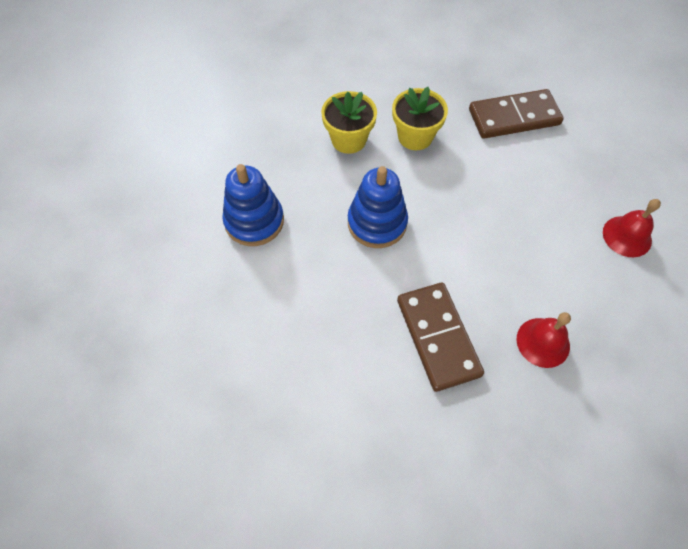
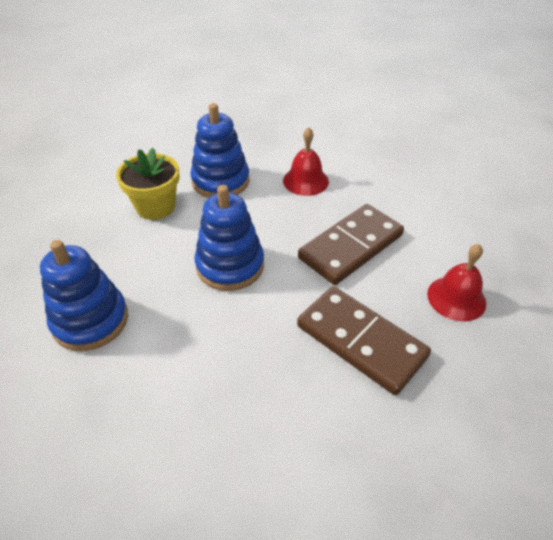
camera: 30 degrees left, 15 degrees down
yellow flower pot [392,87,448,150] -> blue stacking toy [190,103,249,198]
brown domino [469,89,564,139] -> brown domino moved to [298,204,404,285]
red bell [603,199,661,257] -> red bell moved to [283,127,329,196]

